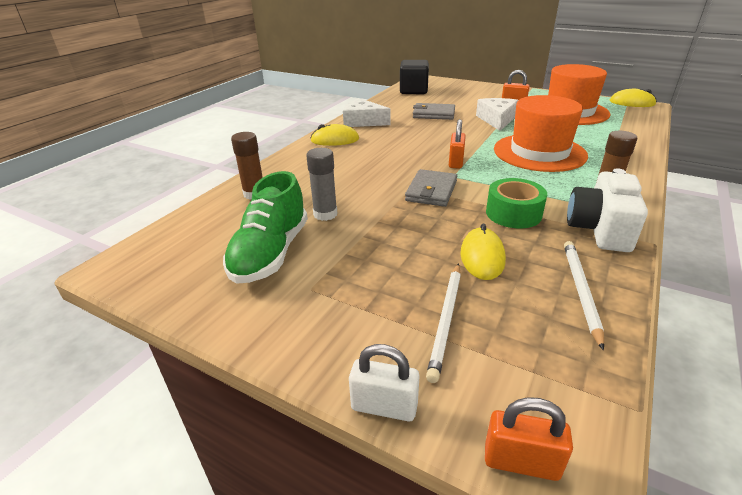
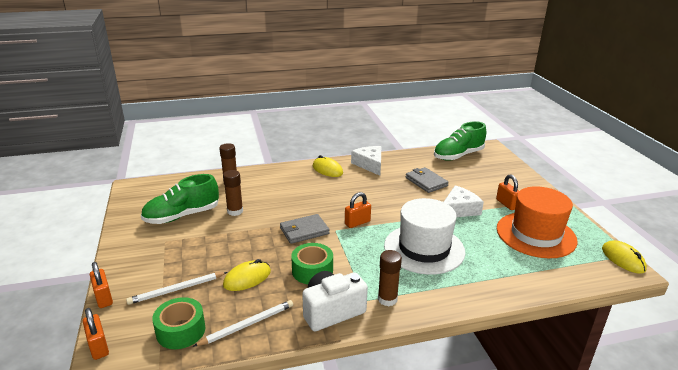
camera: 45 degrees right, 5 degrees down
grey glue stick [306,148,337,221] -> brown glue stick [223,170,243,216]
white padlock [349,344,419,421] -> orange padlock [90,262,113,308]
black cube [400,60,429,94] -> green shoe [434,121,486,161]
orange hat [494,95,588,172] -> white hat [384,198,465,275]
none -> green tape [152,297,205,349]

